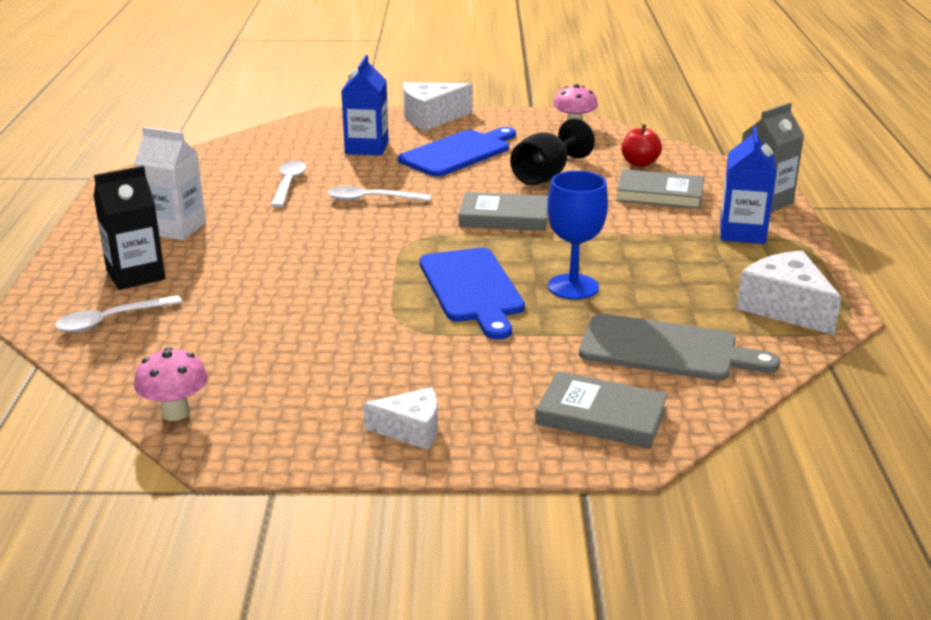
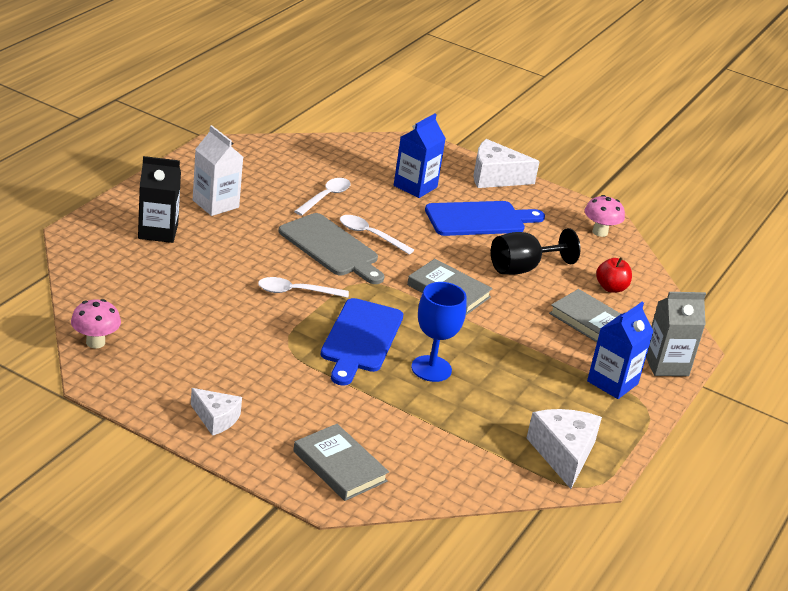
camera: 25 degrees right, 5 degrees up
white spoon [55,295,182,333] -> white spoon moved to [258,277,349,298]
grey cutting board [579,313,780,381] -> grey cutting board moved to [279,213,384,284]

